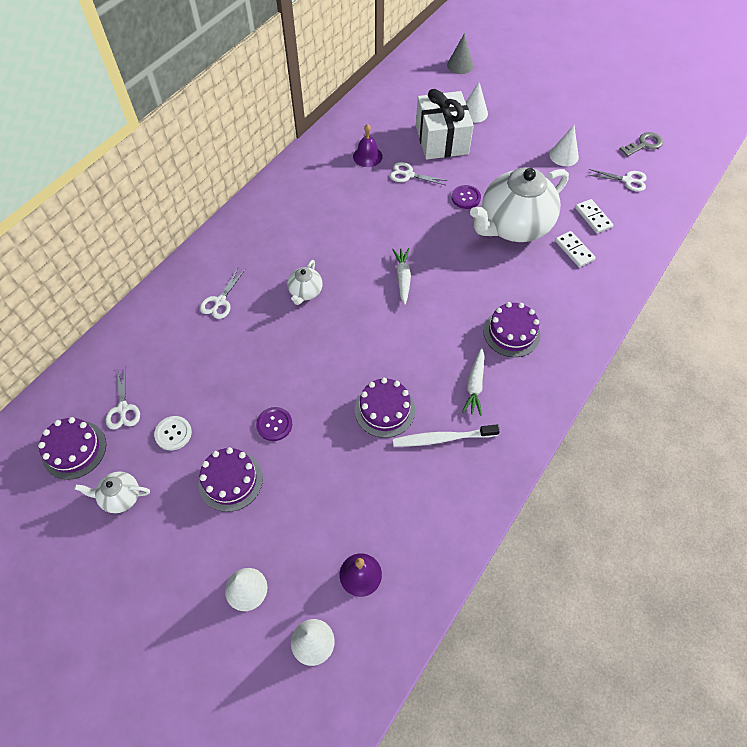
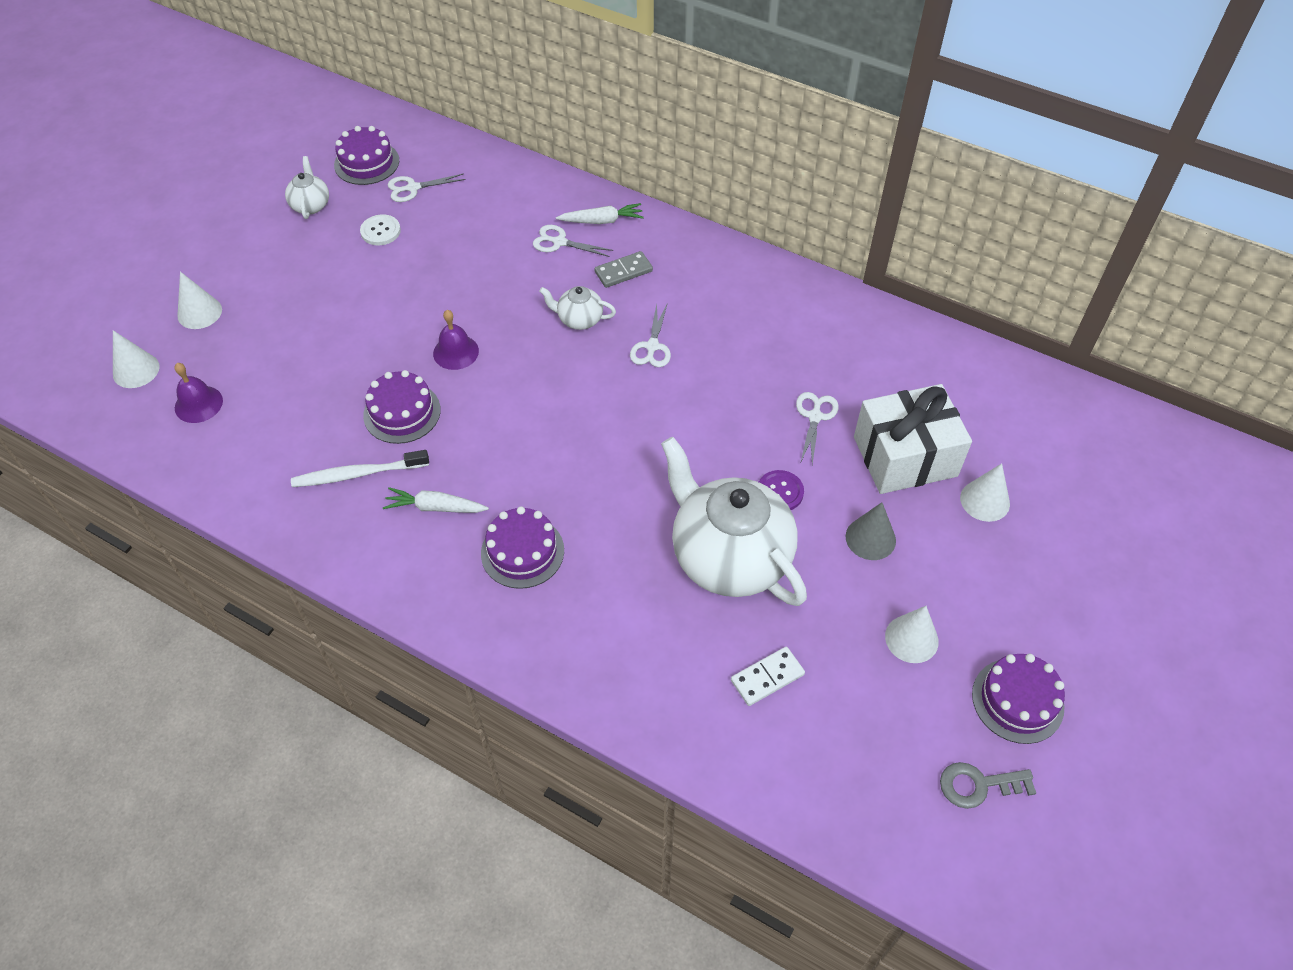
camera: 85 degrees right, 5 degrees down
purple cake [198,447,263,512] -> purple cake moved to [972,654,1065,744]
purple button [256,407,292,441] -> none
purple bell [353,124,383,167] -> purple bell moved to [433,310,479,370]
white carrot [392,248,411,305] -> white carrot moved to [556,203,644,224]
white toothbrush [393,424,500,447] -> white toothbrush turned 90 degrees counterclockwise [291,450,429,487]
grey cone [447,33,473,74] -> grey cone moved to [845,502,896,560]
white domino [555,231,596,267] -> none
white scissors [588,169,647,191] -> white scissors moved to [630,303,671,367]
grey key [620,132,663,157] -> grey key turned 120 degrees clockwise [940,762,1036,809]
none -> grey domino [594,251,653,288]

